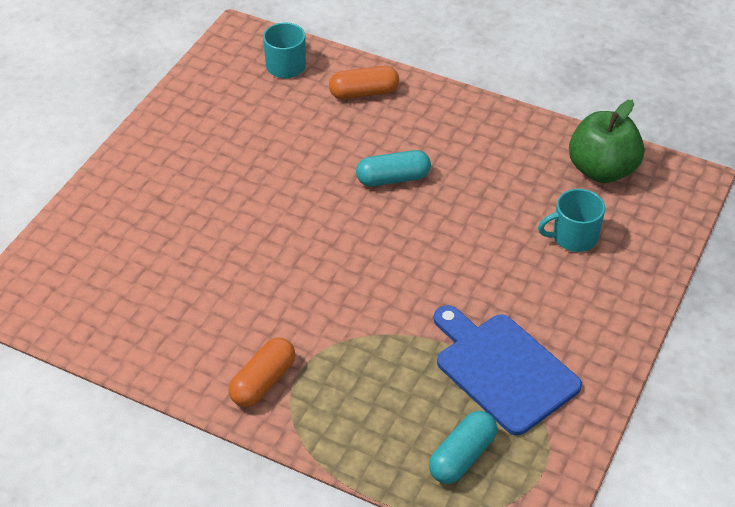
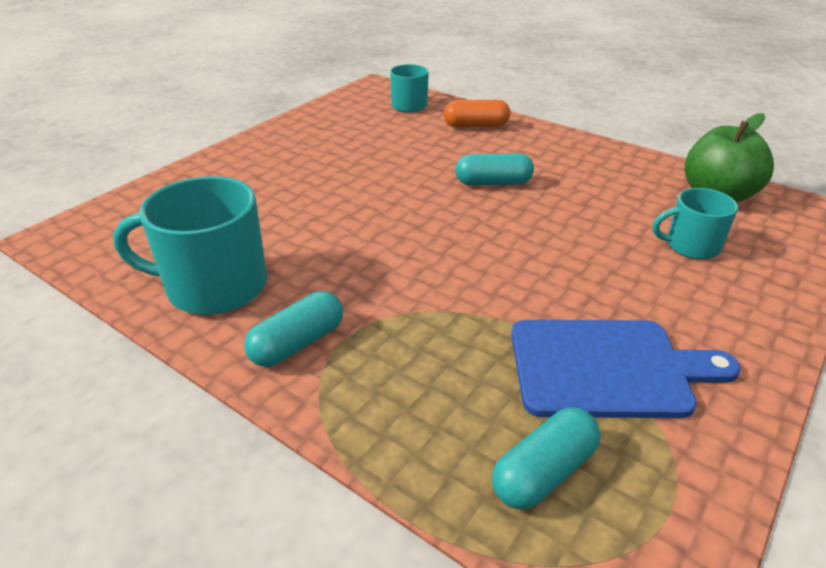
camera: 10 degrees right, 10 degrees down
orange capsule [229,337,295,407] -> turquoise capsule [244,291,343,367]
blue cutting board [433,305,582,436] -> blue cutting board turned 120 degrees clockwise [511,320,741,418]
none -> turquoise mug [113,176,267,315]

